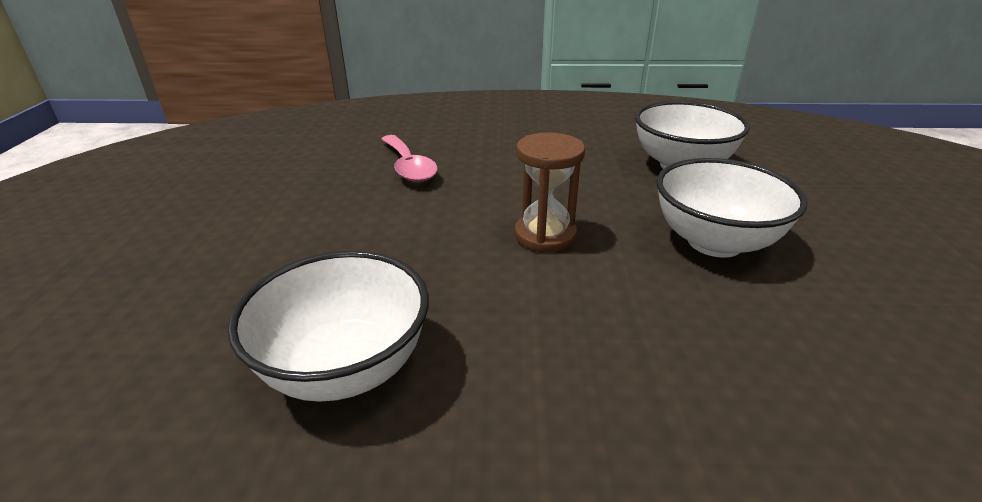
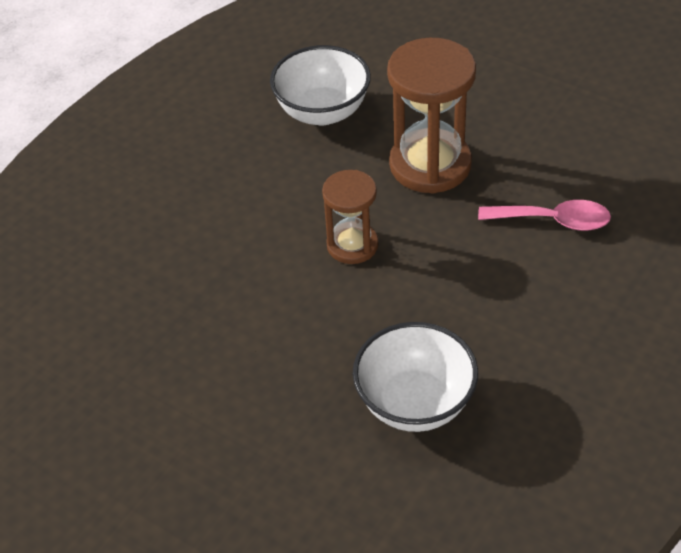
camera: 55 degrees left, 15 degrees up
pink spoon [381,135,438,182] -> pink spoon moved to [478,200,611,231]
white bowl [656,158,808,258] -> brown hourglass [387,38,476,194]

